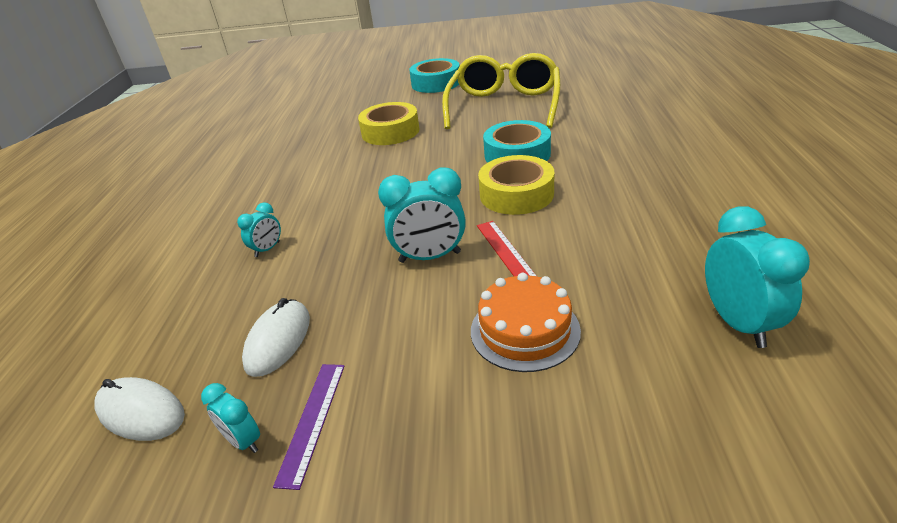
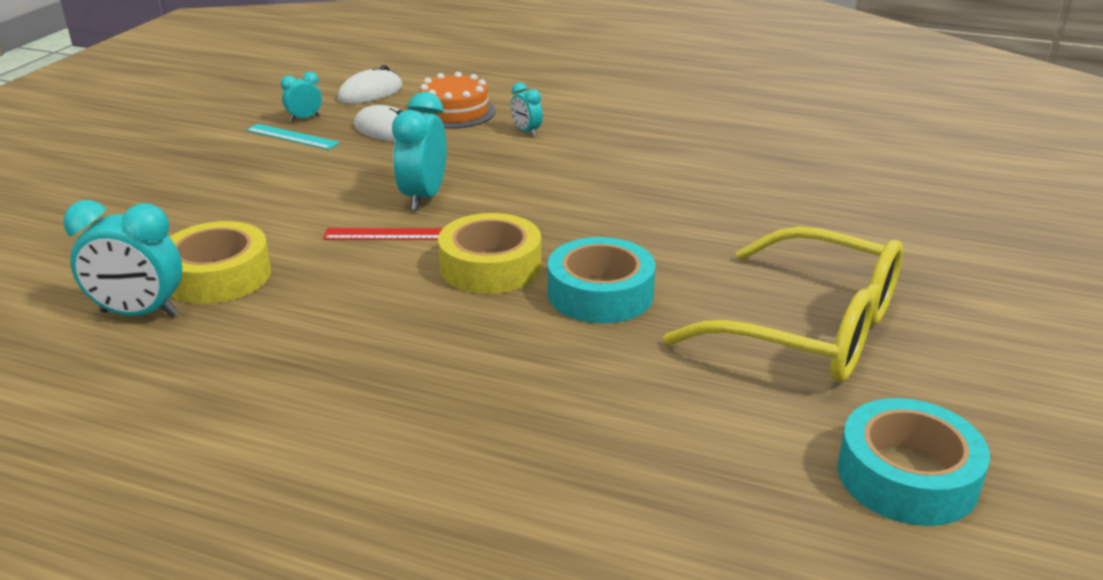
camera: 105 degrees right, 5 degrees down
purple ruler [273,364,345,490] -> turquoise ruler [246,124,340,150]
yellow tape [358,102,419,145] -> yellow tape moved to [170,221,271,304]
turquoise tape [409,58,459,93] -> turquoise tape moved to [837,398,990,526]
orange cake [471,273,581,372] -> orange cake moved to [419,72,496,128]

